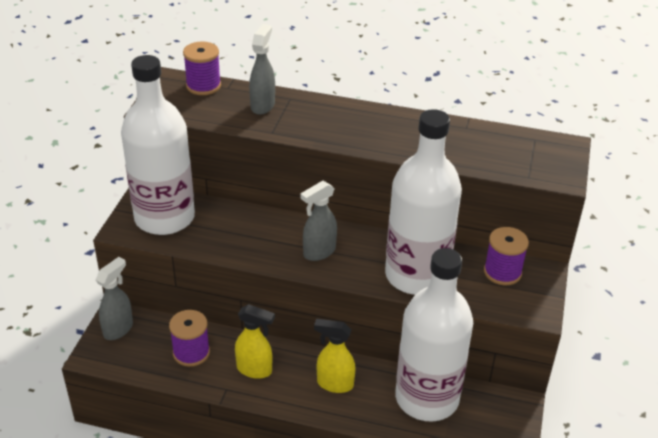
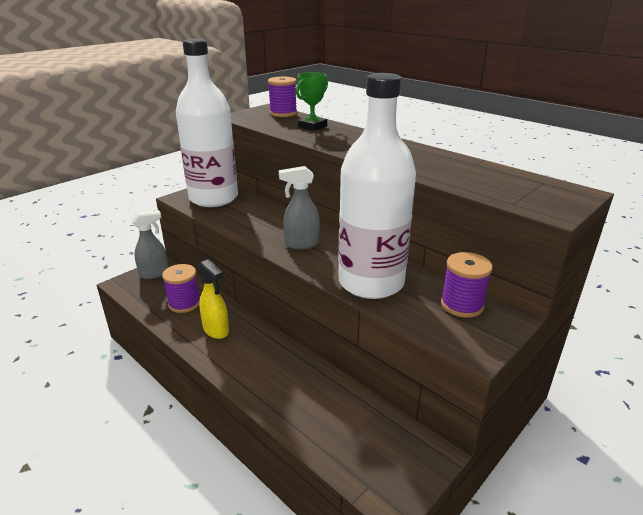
camera: 30 degrees right, 10 degrees down
grey spray bottle [249,24,275,115] -> green trophy [296,72,328,131]
yellow spray bottle [314,319,356,393] -> none
white bottle [395,248,473,421] -> none

